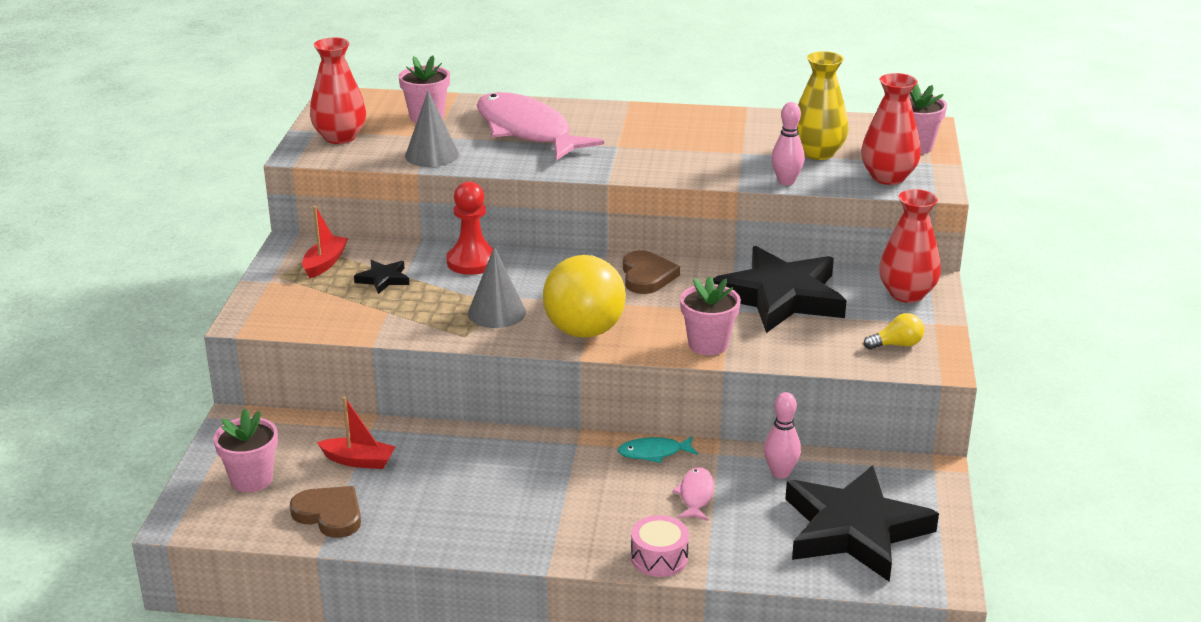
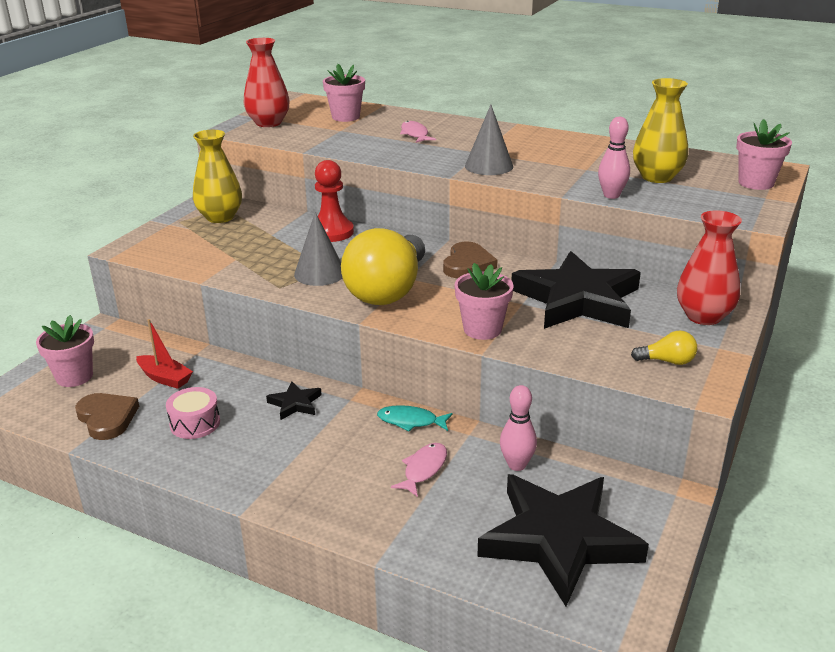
camera: 20 degrees right, 0 degrees up
red boat [302,206,348,278] -> yellow vase [193,130,242,223]
black star [354,260,409,294] -> black star moved to [266,382,322,420]
grey cone [405,91,459,167] -> grey cone moved to [465,105,513,175]
pink fish [477,92,604,161] -> pink fish [400,121,436,143], size x0.42
pink drum [631,515,689,577] -> pink drum moved to [166,387,220,439]
red vase [861,73,921,185] -> none

